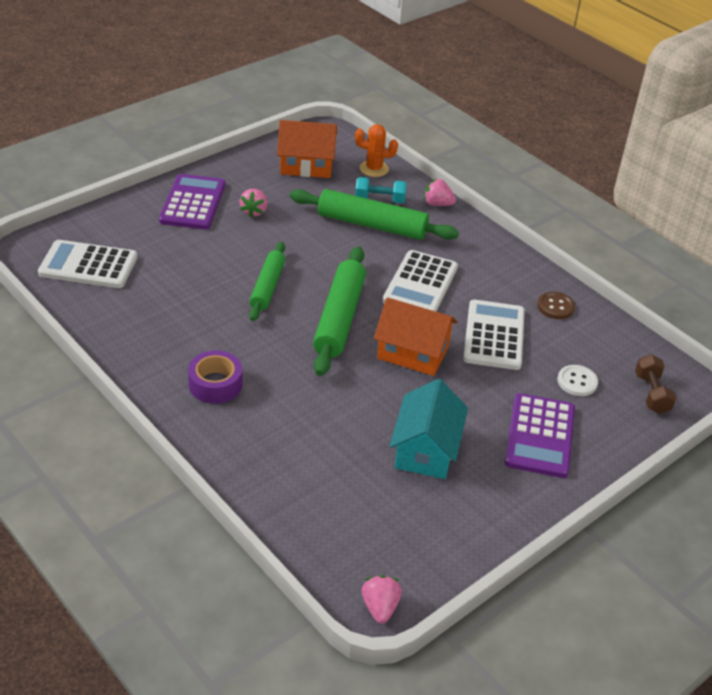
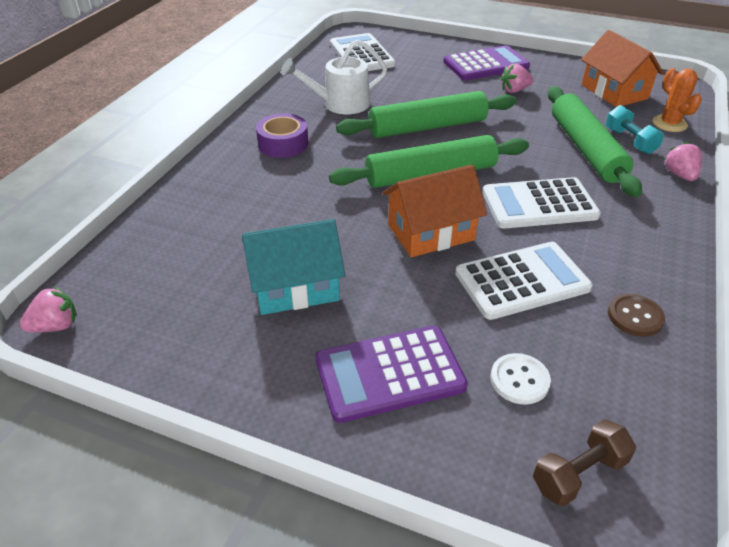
camera: 65 degrees right, 0 degrees up
green rolling pin [249,242,285,321] -> green rolling pin [336,91,516,138], size x1.55
orange house [374,297,457,376] -> orange house turned 75 degrees clockwise [382,165,487,257]
none -> white watering can [281,40,387,114]

